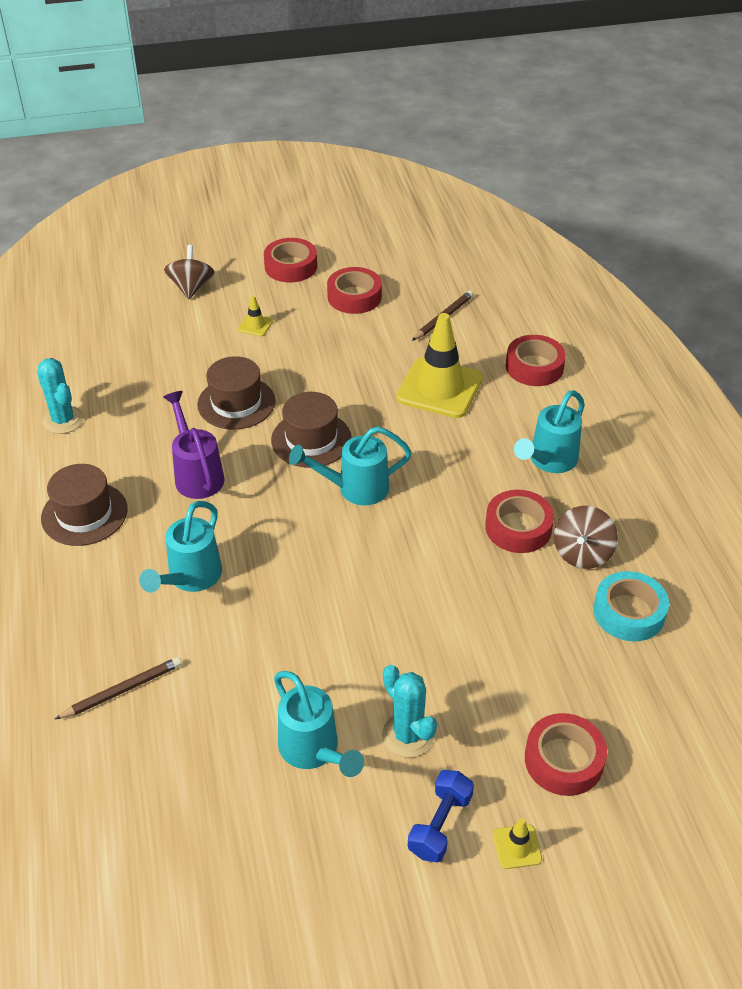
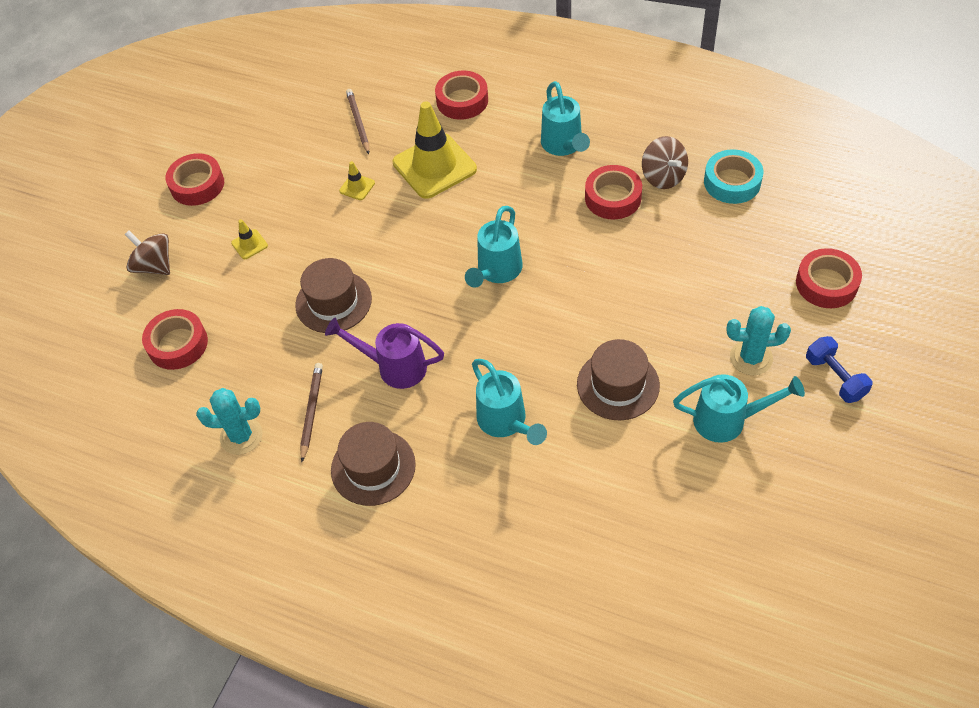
camera: 50 degrees left, 10 degrees up
brown pencil [55,657,182,719] -> brown pencil moved to [300,363,323,462]
brown hat [271,392,352,468] -> brown hat moved to [577,339,660,421]
red tape [327,267,382,314] -> red tape moved to [142,309,208,370]
yellow traffic cone [493,818,542,869] -> yellow traffic cone moved to [339,161,375,200]

